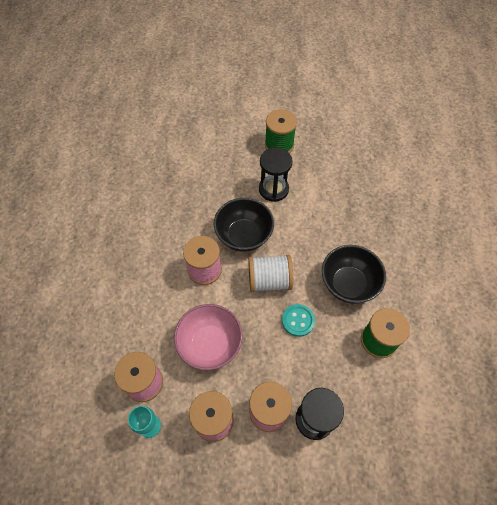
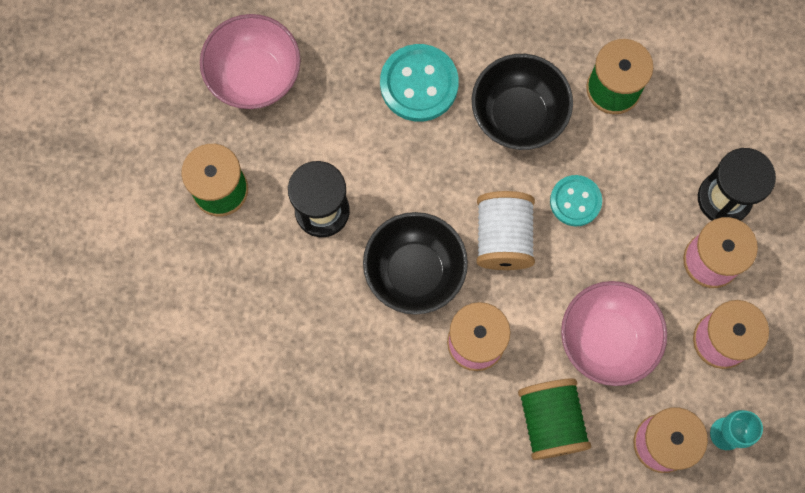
camera: 85 degrees left, 15 degrees up
none -> pink bowl [200,14,301,109]
none -> turquoise button [380,44,459,122]
none -> green spool [518,378,591,460]

